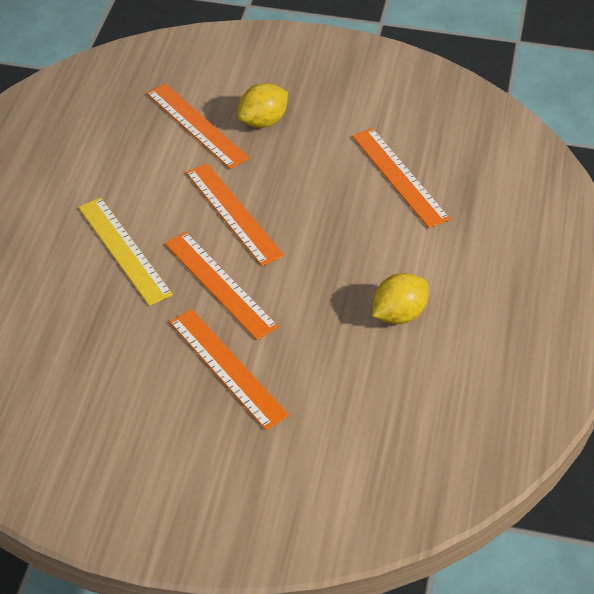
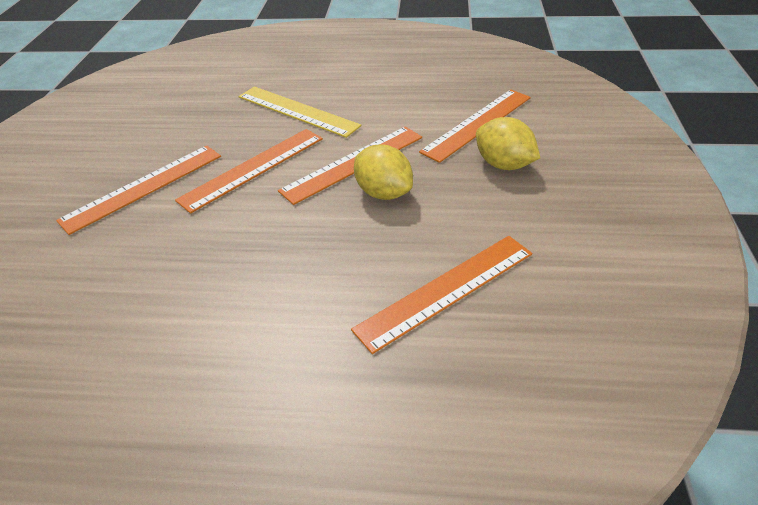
camera: 85 degrees right, 5 degrees down
yellow ruler [78,197,173,306] -> yellow ruler turned 75 degrees clockwise [239,86,361,138]
yellow lemon [372,273,429,324] -> yellow lemon moved to [354,144,413,200]

